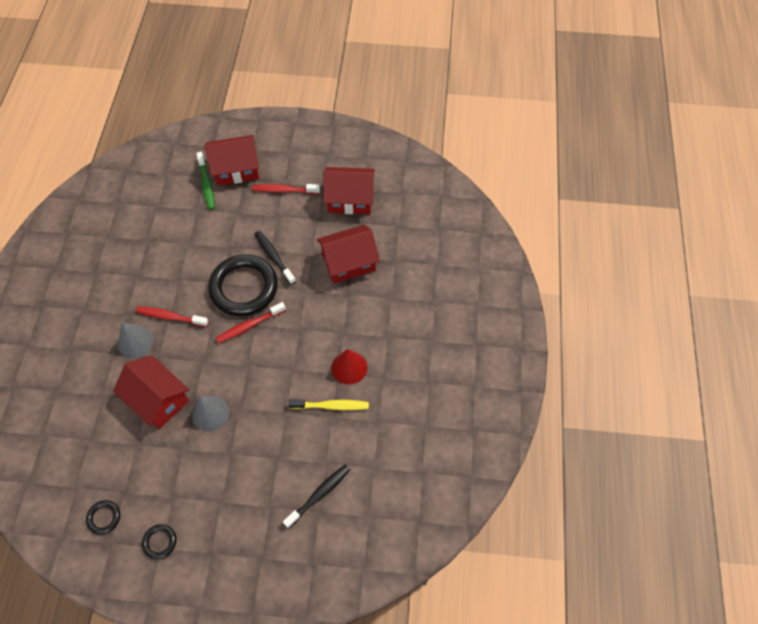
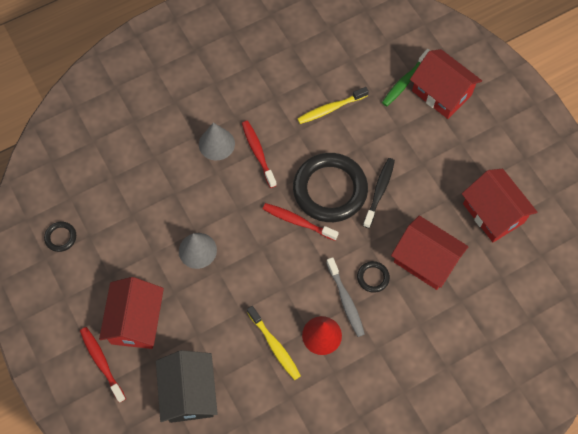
camera: 55 degrees right, 5 degrees up
red house [113,356,189,429] -> red house moved to [99,277,164,349]
black ring [142,524,176,560] -> black ring moved to [357,261,390,293]
red toothbrush [252,184,320,194] -> red toothbrush moved to [80,327,126,403]
black toothbrush [283,464,350,528] -> black house [156,350,218,423]
none -> yellow toothbrush [297,87,369,124]
none -> grey toothbrush [326,257,365,337]

